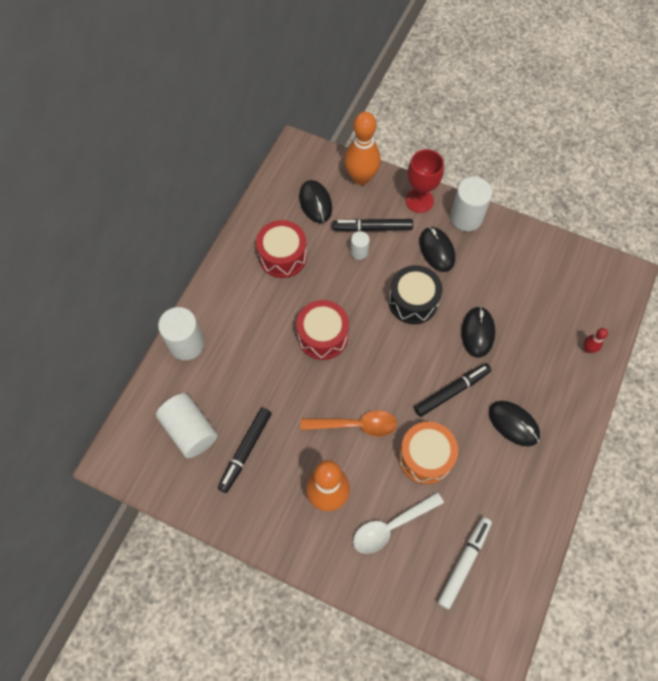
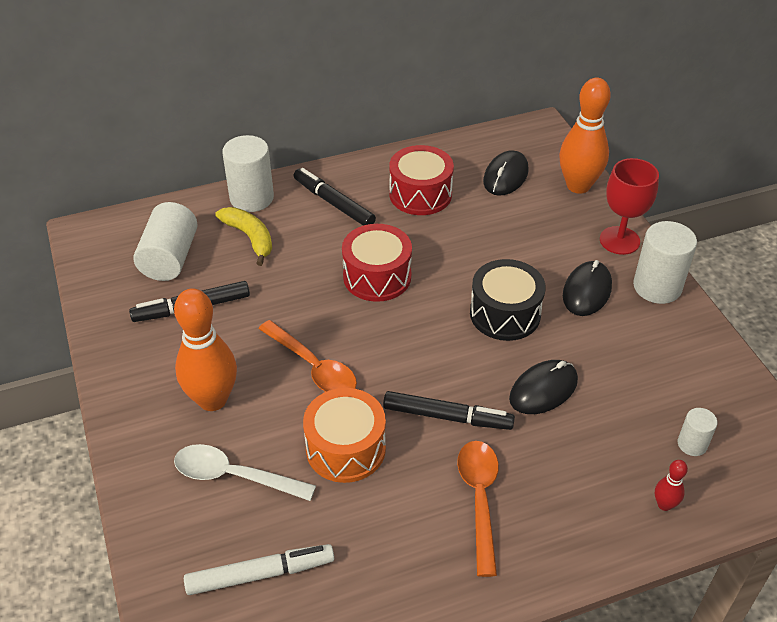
camera: 45 degrees right, 20 degrees down
black marker [332,219,413,232] -> black marker moved to [294,168,376,226]
white cylinder [350,231,370,260] -> white cylinder moved to [678,408,718,456]
black mouse [489,401,540,446] -> orange spoon [457,441,499,577]
none -> yellow banana [215,207,272,266]

